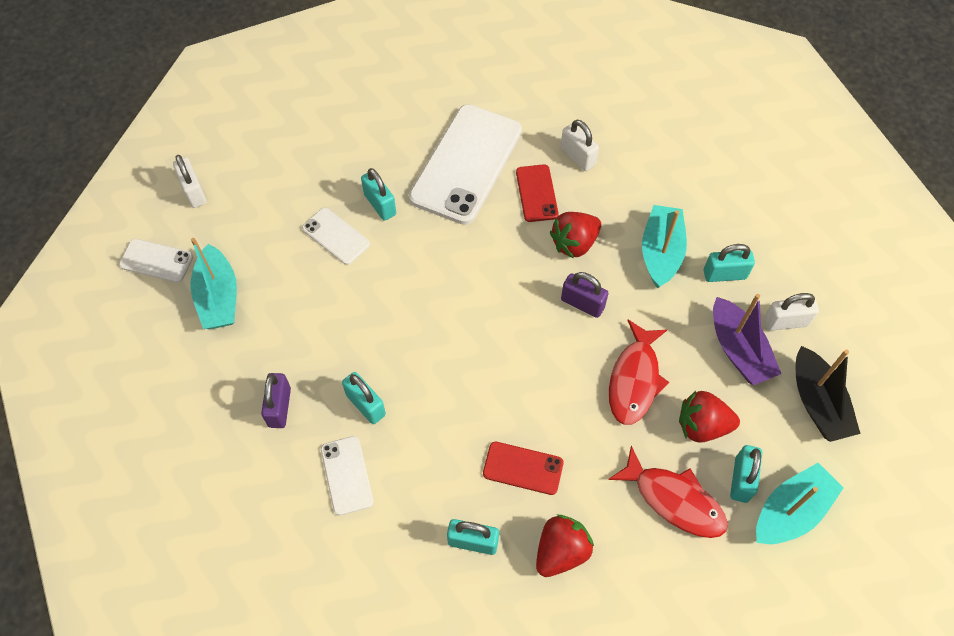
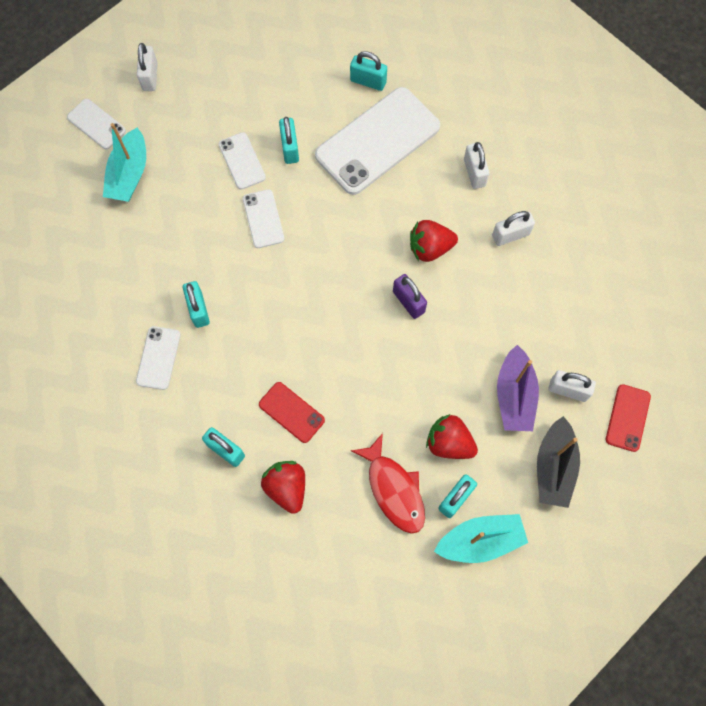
camera: 25 degrees right, 10 degrees up
purple padlock [261,373,291,428] -> none
red phone [516,164,559,222] -> red phone moved to [606,384,651,452]
red strawberry [536,515,594,577] -> red strawberry turned 90 degrees counterclockwise [261,461,305,514]
red fish [609,320,669,425] -> none
turquoise boat [642,205,687,288] -> none
turquoise padlock [704,244,755,282] -> turquoise padlock moved to [350,51,387,91]
none -> white phone [243,189,284,248]
none -> white padlock [492,211,535,246]

